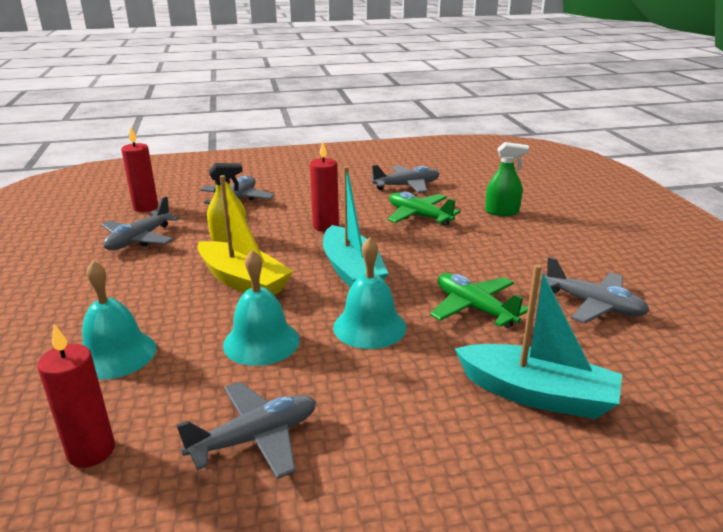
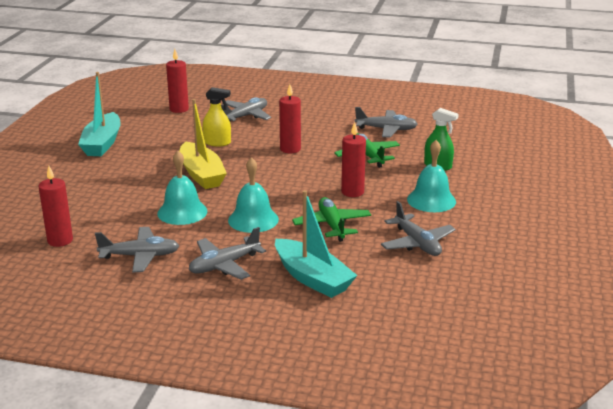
camera: 25 degrees right, 0 degrees up
turquoise bell [82,261,156,380] -> turquoise bell moved to [407,140,456,212]
grey plane [101,196,180,250] -> grey plane moved to [189,227,266,280]
turquoise boat [323,166,388,288] -> turquoise boat moved to [78,72,121,156]
none -> red candle [341,122,366,197]

